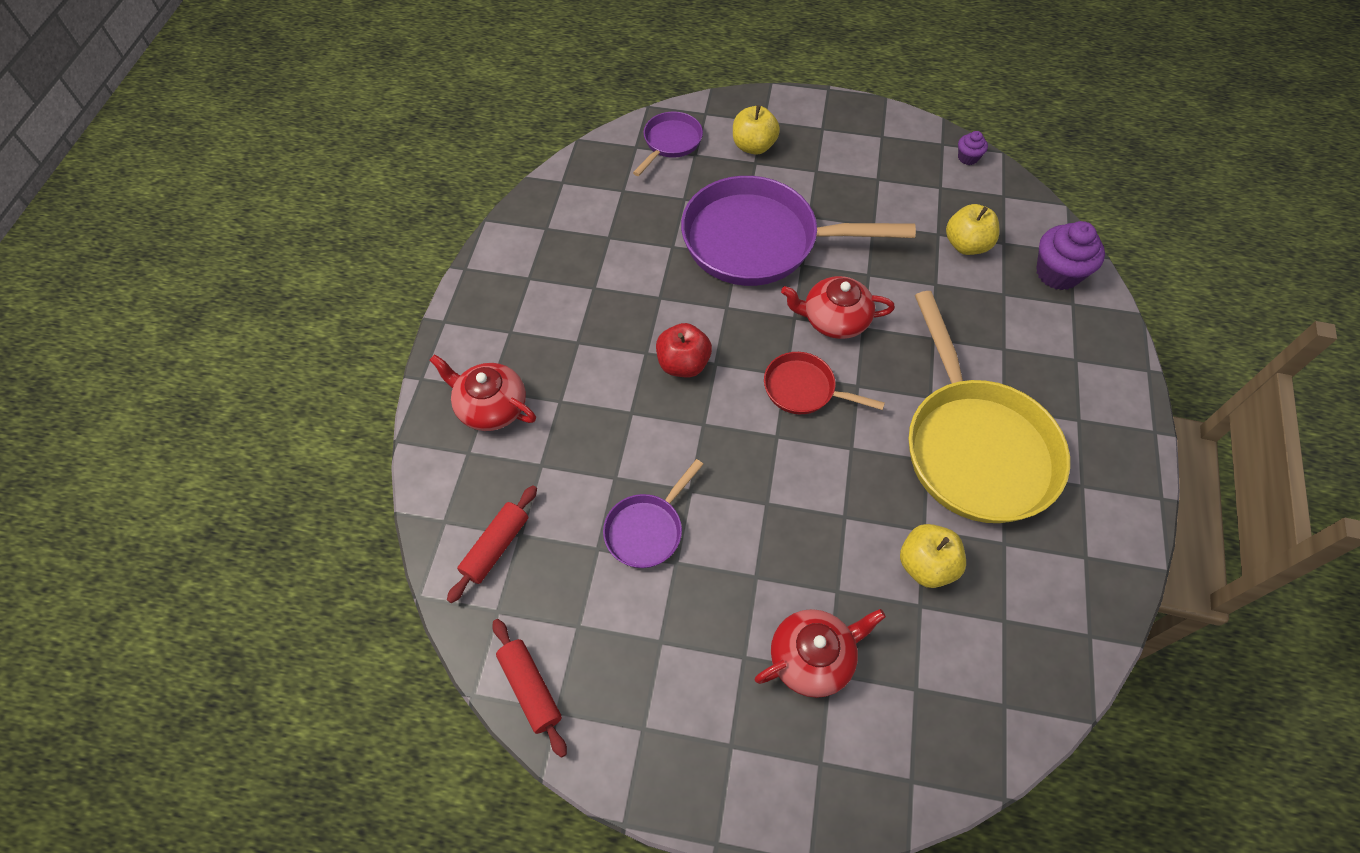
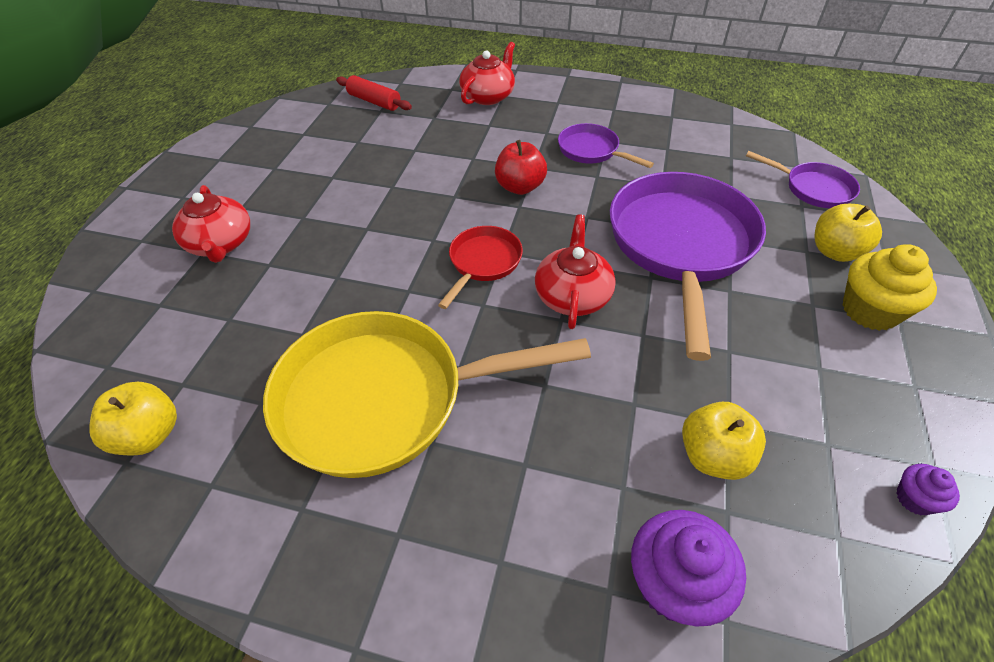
camera: 95 degrees right, 10 degrees down
red rolling pin [493,619,567,758] -> none
purple pan [603,459,704,568] -> purple pan moved to [558,123,654,168]
yellow apple [900,524,966,588] -> yellow apple moved to [89,382,177,456]
none -> yellow cupcake [843,244,937,331]

